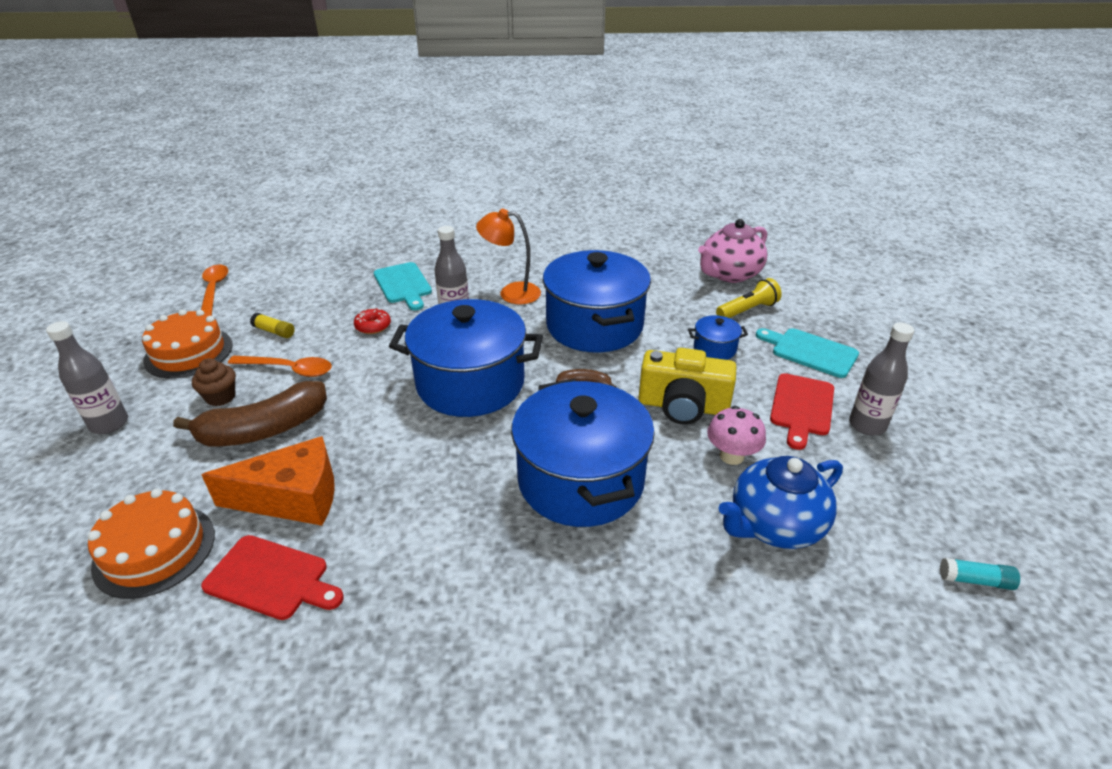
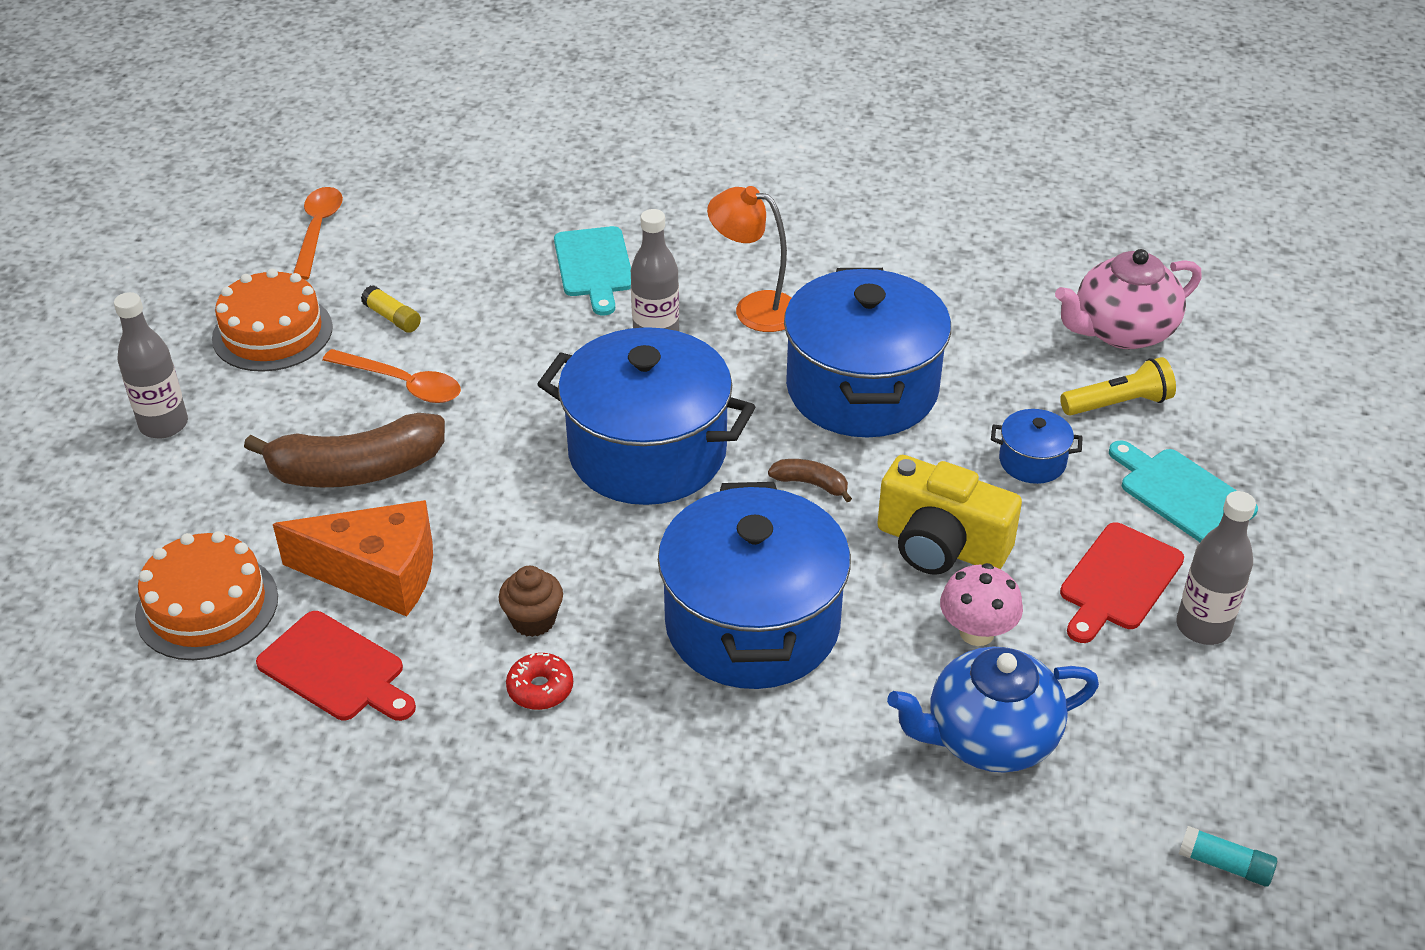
camera: 15 degrees right, 5 degrees up
brown cupcake [192,358,236,406] -> brown cupcake moved to [499,566,563,637]
red donut [354,308,391,334] -> red donut moved to [506,653,573,710]

